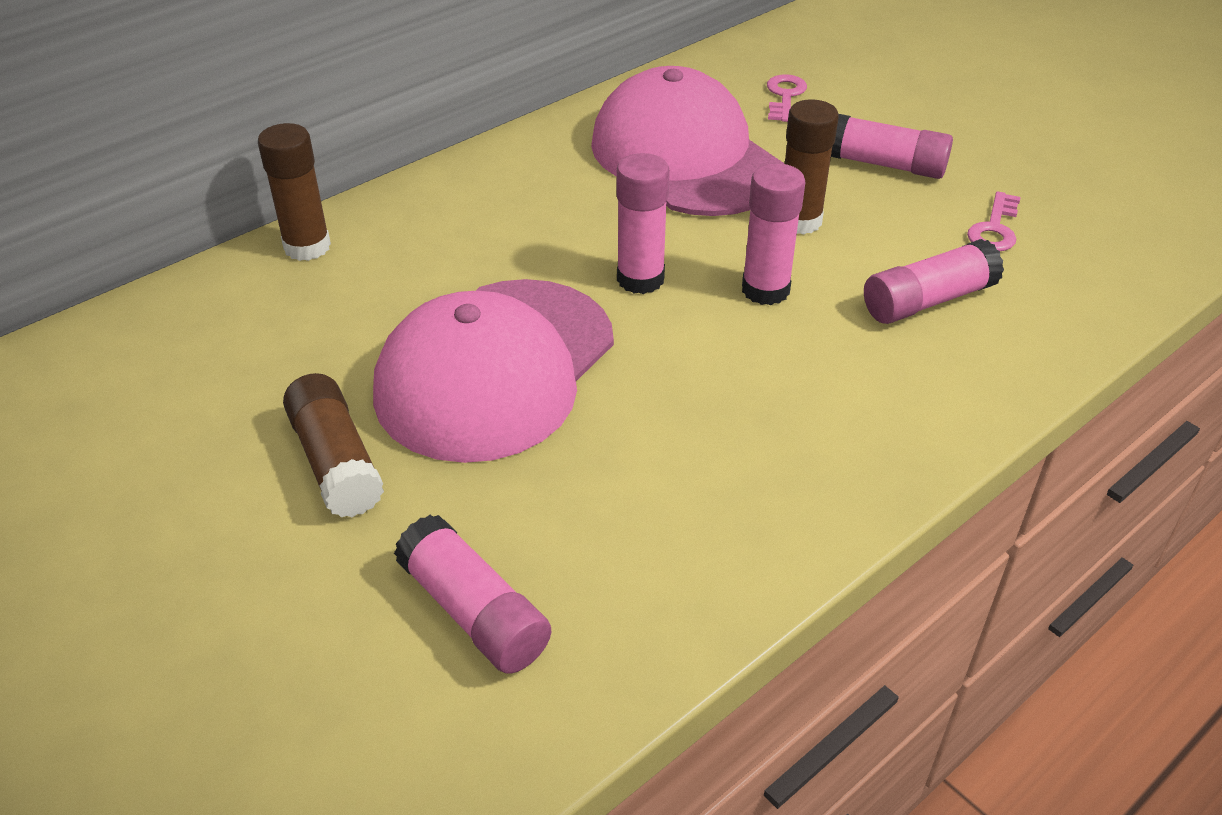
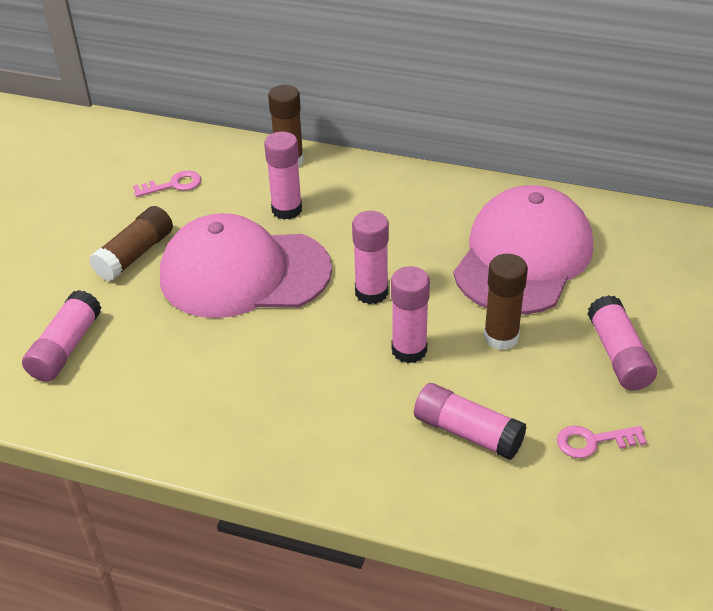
camera: 60 degrees right, 0 degrees up
pink key [767,74,807,122] -> pink key moved to [133,171,201,197]
none -> pink glue stick [264,132,302,220]

